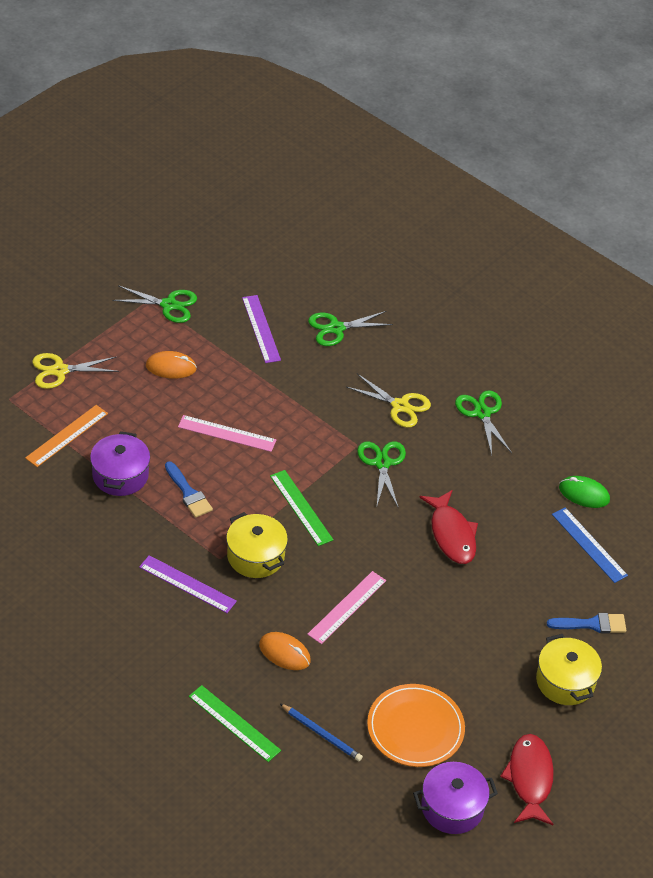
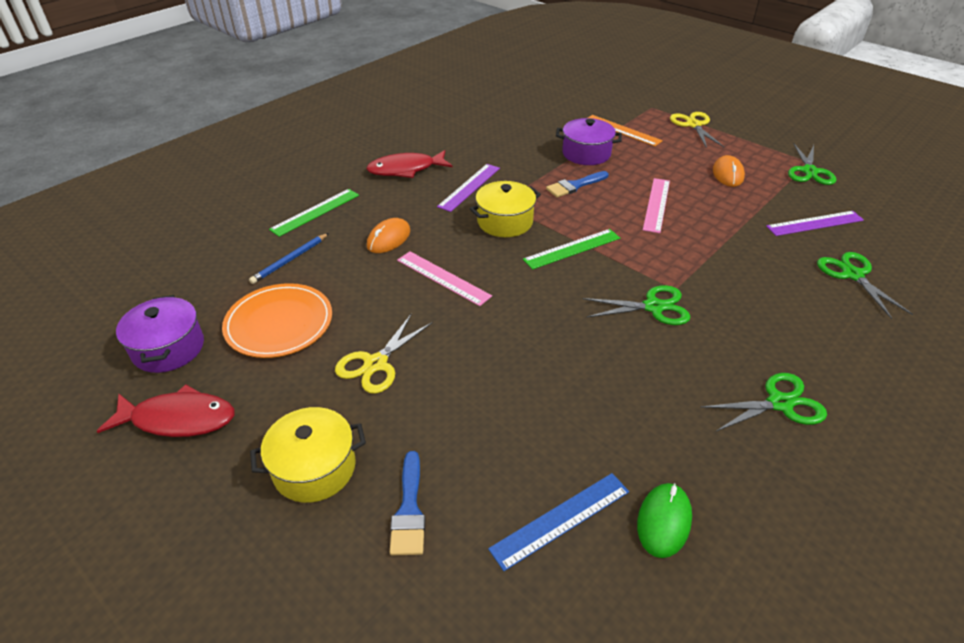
camera: 95 degrees right, 5 degrees down
yellow scissors [346,374,431,428] -> yellow scissors moved to [335,314,432,394]
red fish [419,490,478,564] -> red fish moved to [366,150,453,178]

